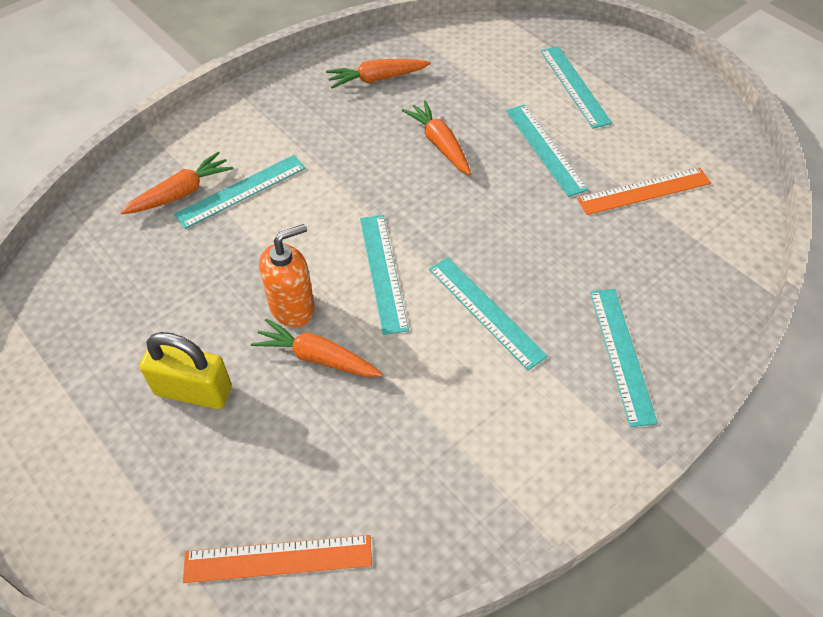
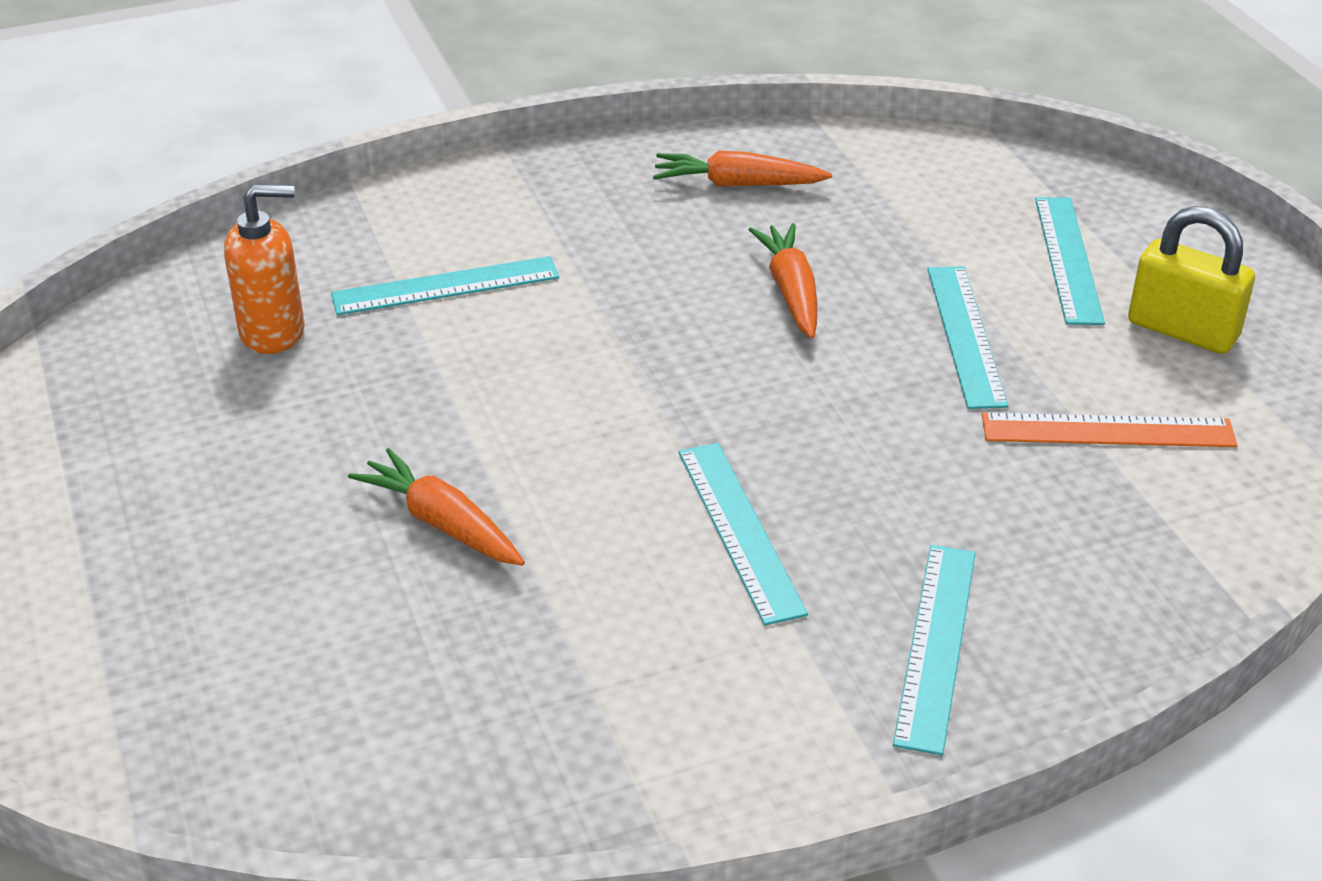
camera: 20 degrees right, 15 degrees down
orange carrot [120,152,233,214] -> none
yellow padlock [139,332,232,409] -> yellow padlock moved to [1128,206,1255,354]
orange ruler [183,535,372,583] -> none
orange soap dispenser [259,224,315,327] -> orange soap dispenser moved to [224,184,305,354]
turquoise ruler [360,215,409,335] -> none

